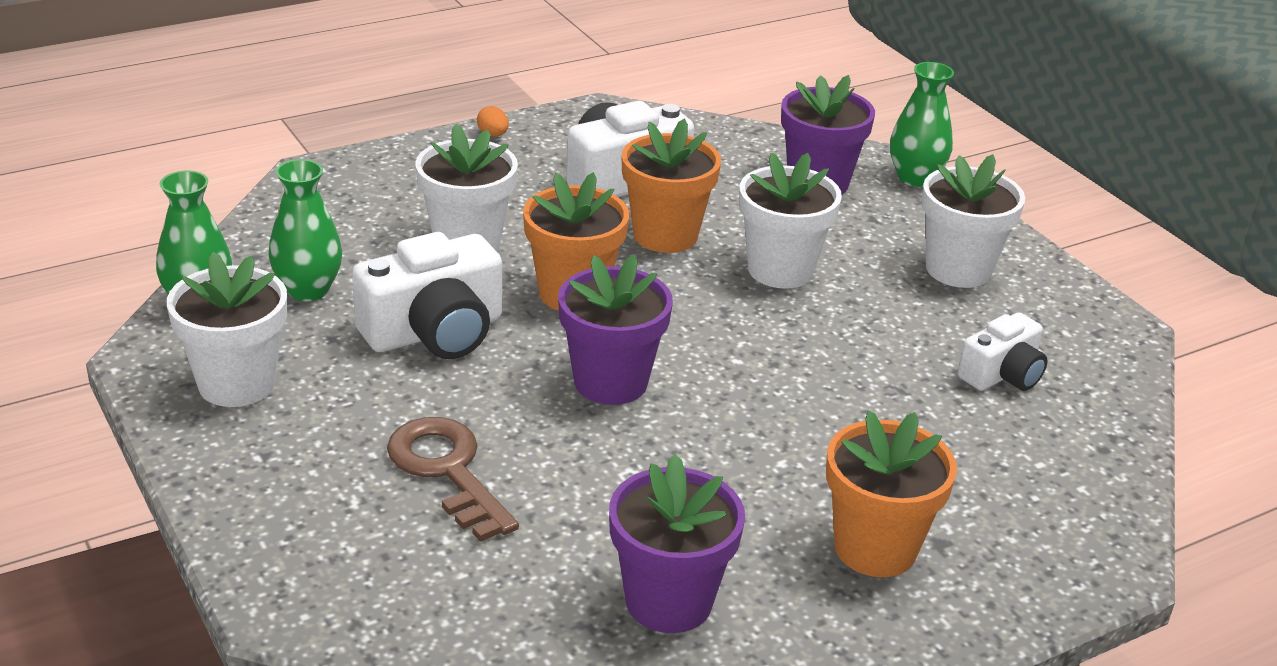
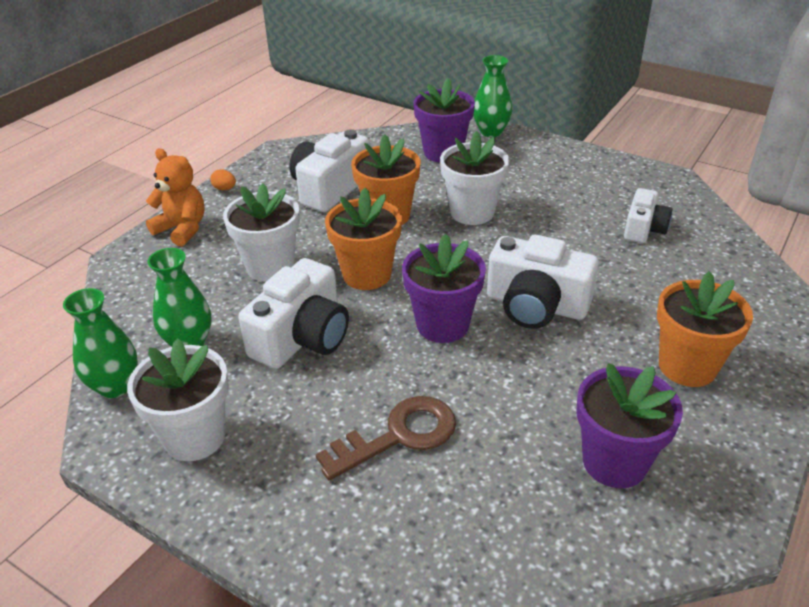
camera: 25 degrees left, 5 degrees up
brown key [387,417,519,542] -> brown key turned 120 degrees clockwise [316,396,456,480]
white flower pot [922,154,1025,288] -> none
none -> orange teddy bear [146,148,205,246]
none -> white camera [487,235,599,329]

